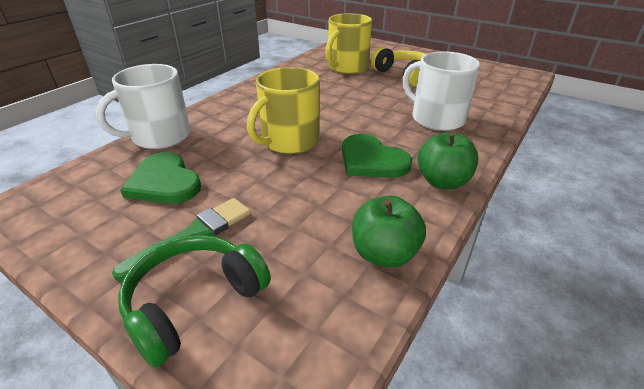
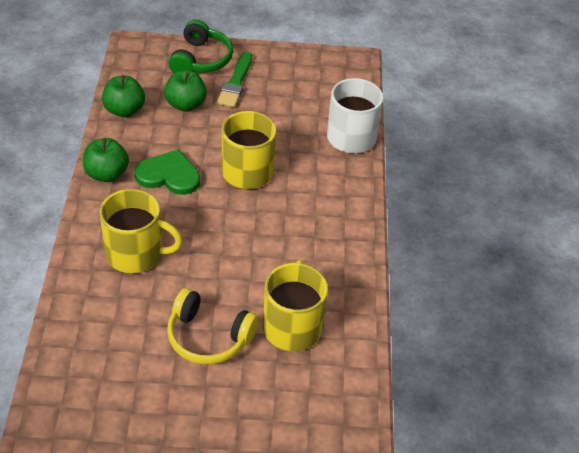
camera: 145 degrees right, 10 degrees up
green heart [120,152,201,204] -> none
white mug [403,51,480,131] -> yellow mug [100,189,183,273]
none -> green apple [164,70,207,112]

